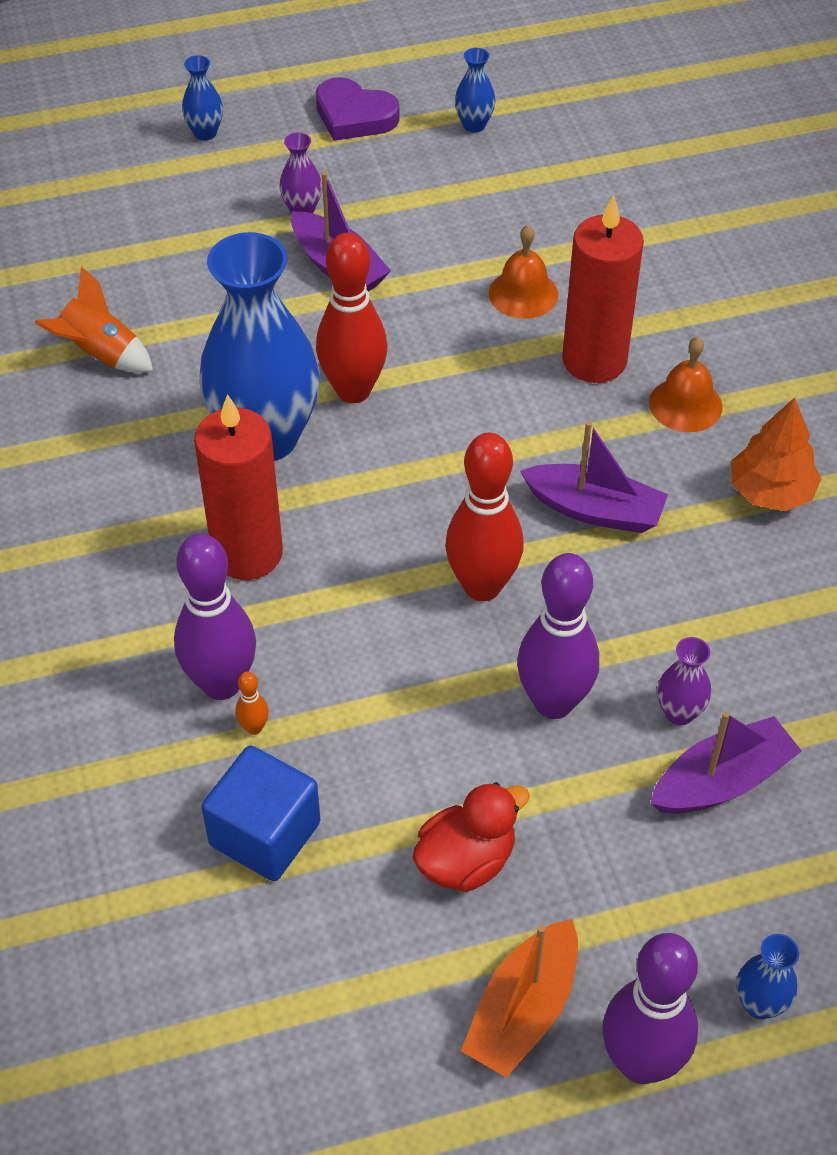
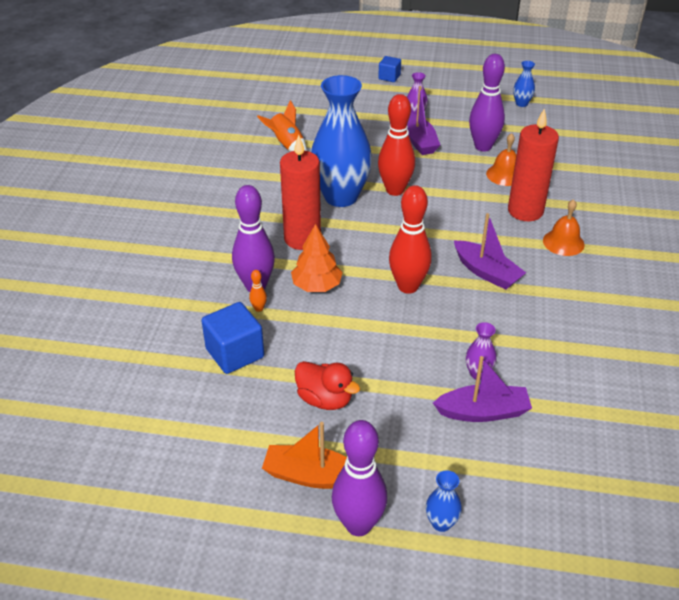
camera: 25 degrees right, 10 degrees down
blue vase [182,55,223,141] -> blue cube [378,56,401,82]
purple heart [316,77,400,141] -> none
red duck [413,782,530,892] -> red duck turned 45 degrees clockwise [295,361,360,410]
orange boat [461,919,578,1078] -> orange boat turned 45 degrees clockwise [262,422,347,489]
purple bowling pin [517,553,599,719] -> purple bowling pin moved to [469,54,505,152]
orange tree [731,398,822,511] -> orange tree moved to [291,224,343,292]

